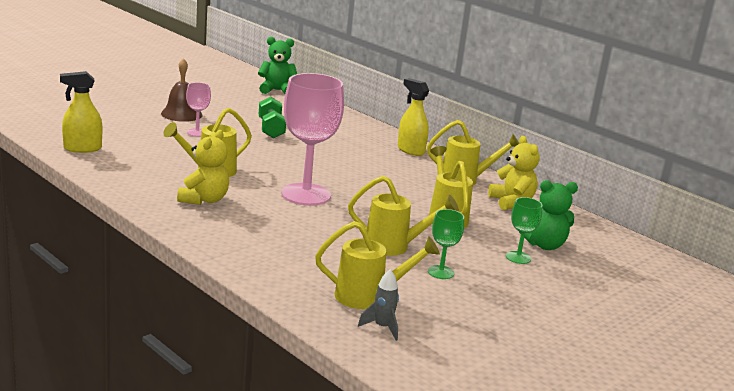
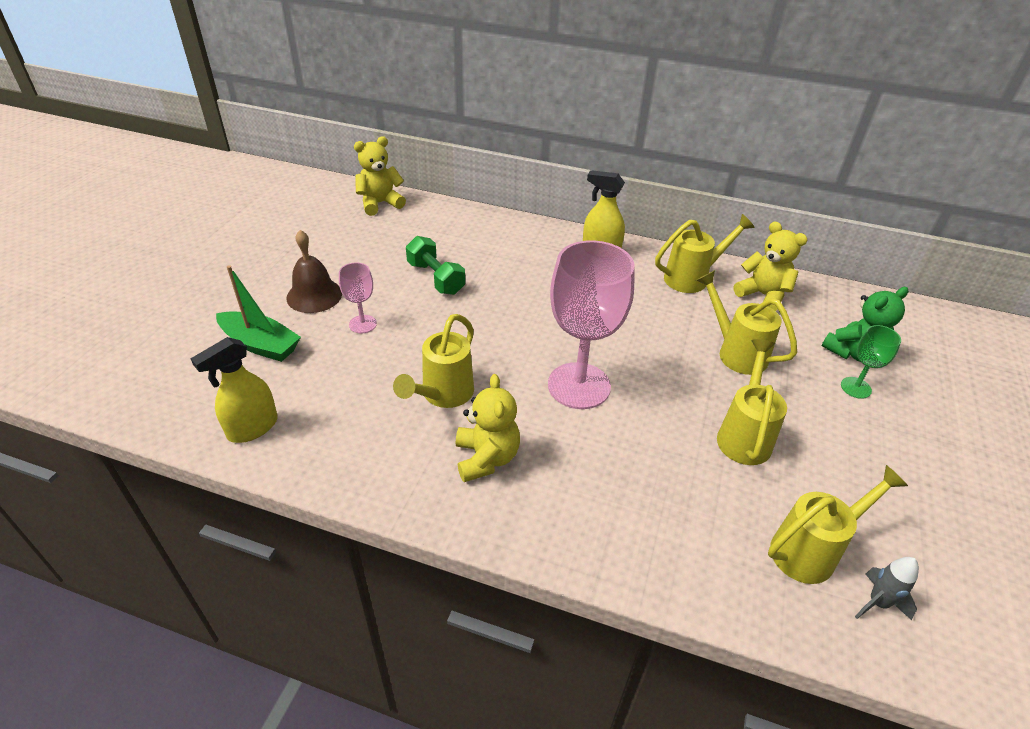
camera: 25 degrees left, 20 degrees up
green teddy bear [258,37,297,94] -> yellow teddy bear [354,136,406,216]
yellow watering can [348,176,459,256] -> yellow watering can turned 60 degrees counterclockwise [717,339,787,465]
green goblet [428,209,464,279] -> none
none -> green boat [216,265,301,362]

